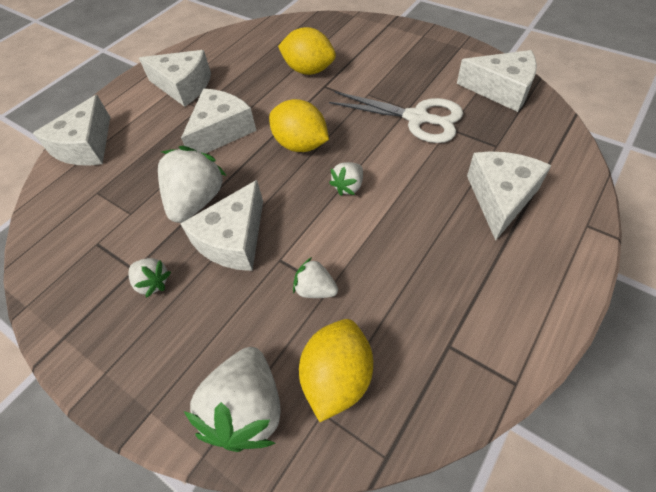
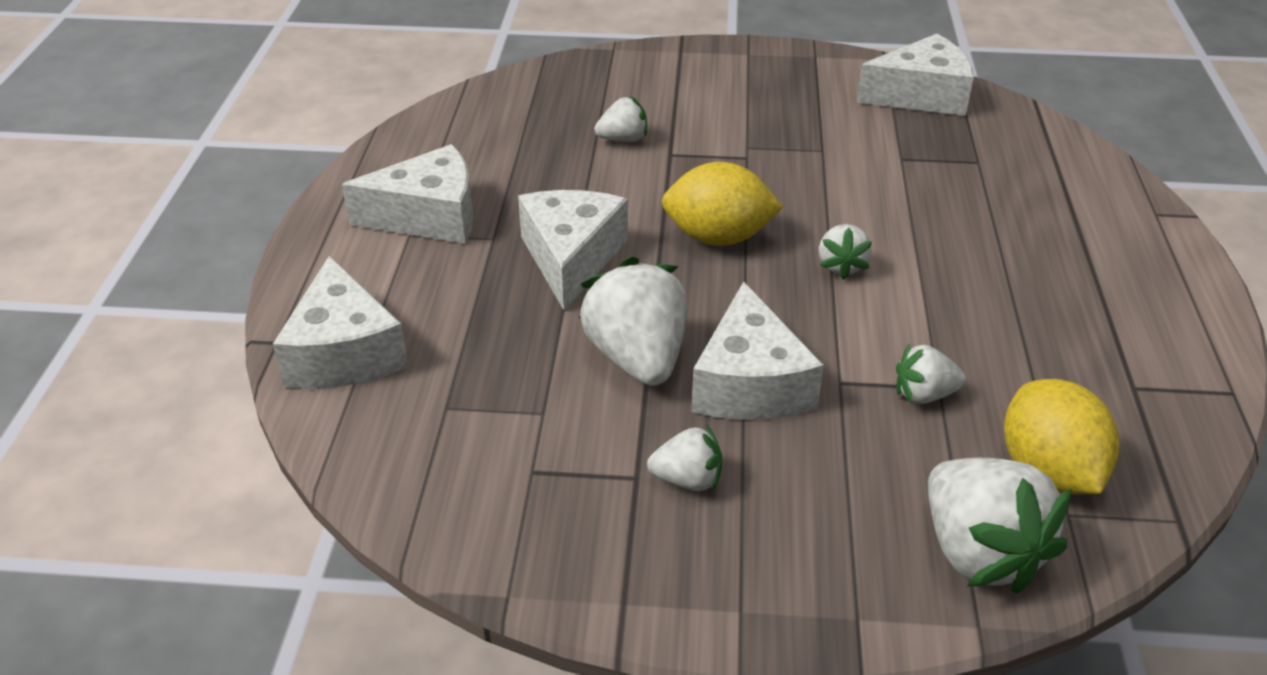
camera: 35 degrees left, 15 degrees down
yellow lemon [278,27,336,75] -> white strawberry [594,96,647,142]
white scissors [329,92,463,143] -> none
white cheese [467,151,551,241] -> none

